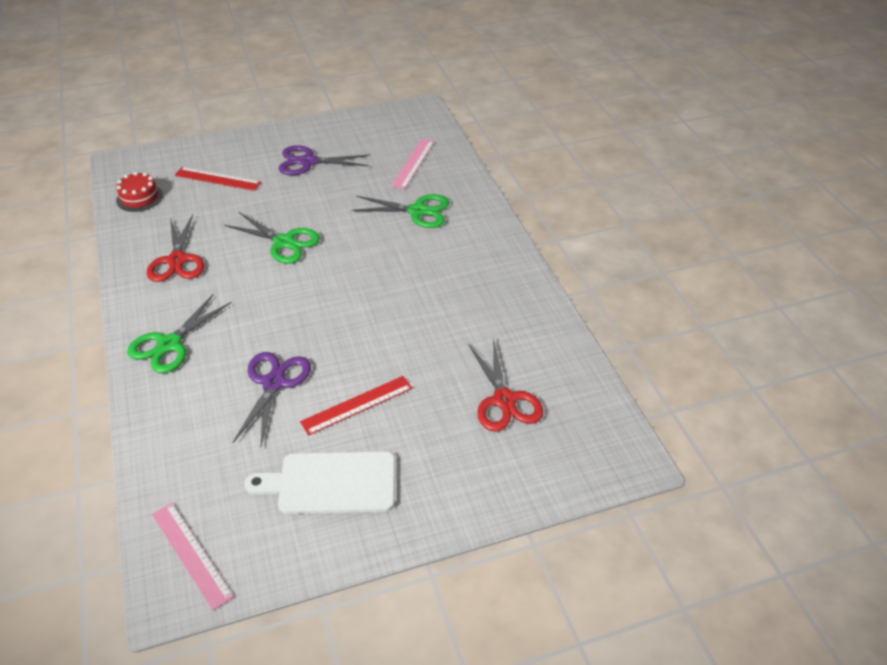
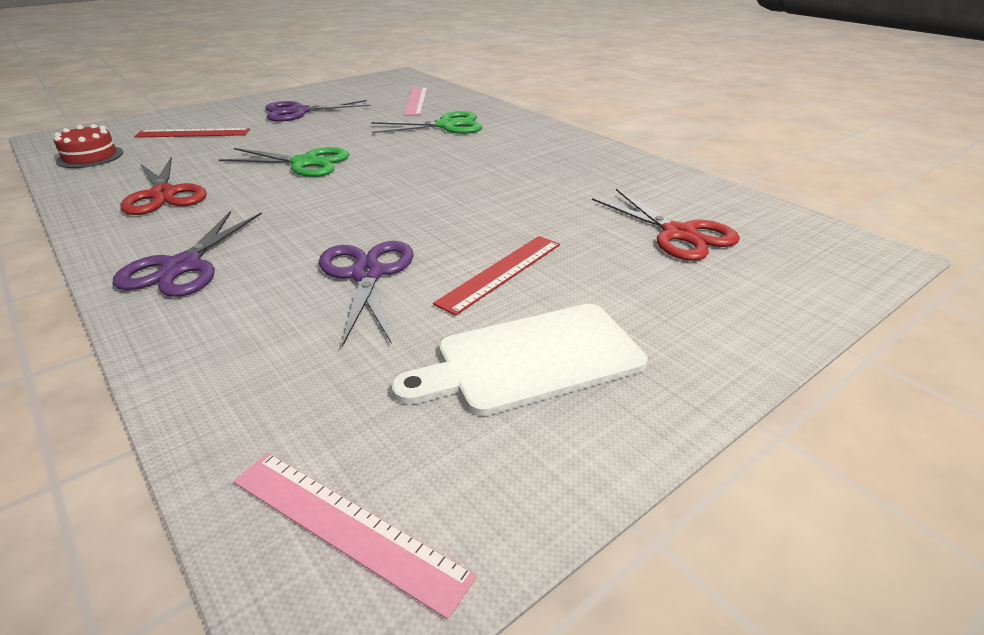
camera: 20 degrees left, 10 degrees down
green scissors [127,294,232,373] -> purple scissors [113,211,262,297]

